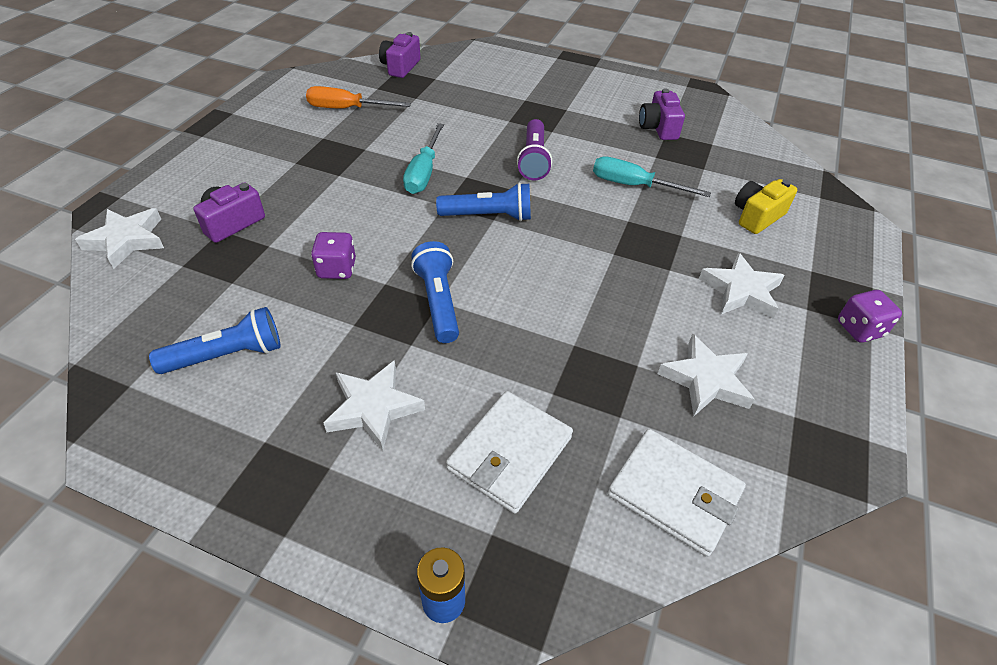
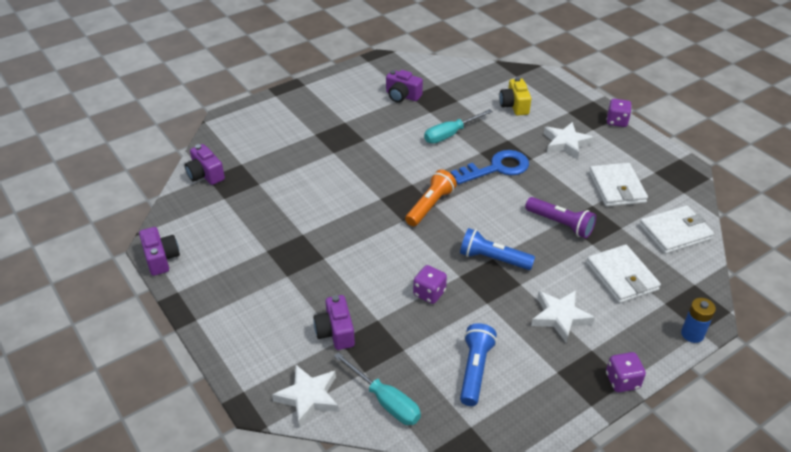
camera: 55 degrees left, 5 degrees down
orange screwdriver [306,86,411,109] -> none
turquoise screwdriver [403,123,444,194] -> turquoise screwdriver moved to [334,352,421,425]
blue flashlight [436,182,531,221] -> orange flashlight [405,170,457,226]
purple flashlight [517,119,552,180] -> purple flashlight moved to [525,197,596,238]
white star [657,334,755,416] -> white wallet [589,163,648,207]
none -> purple camera [139,227,180,276]
none -> blue key [451,150,529,184]
none -> purple dice [606,352,646,392]

